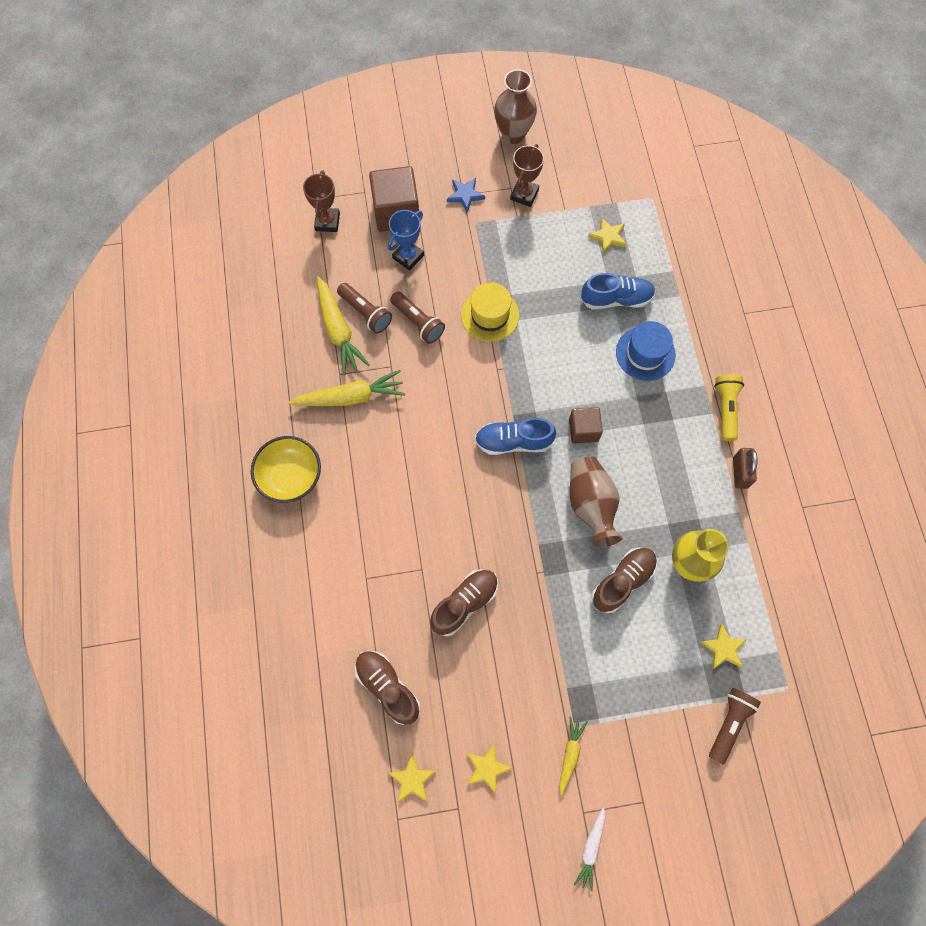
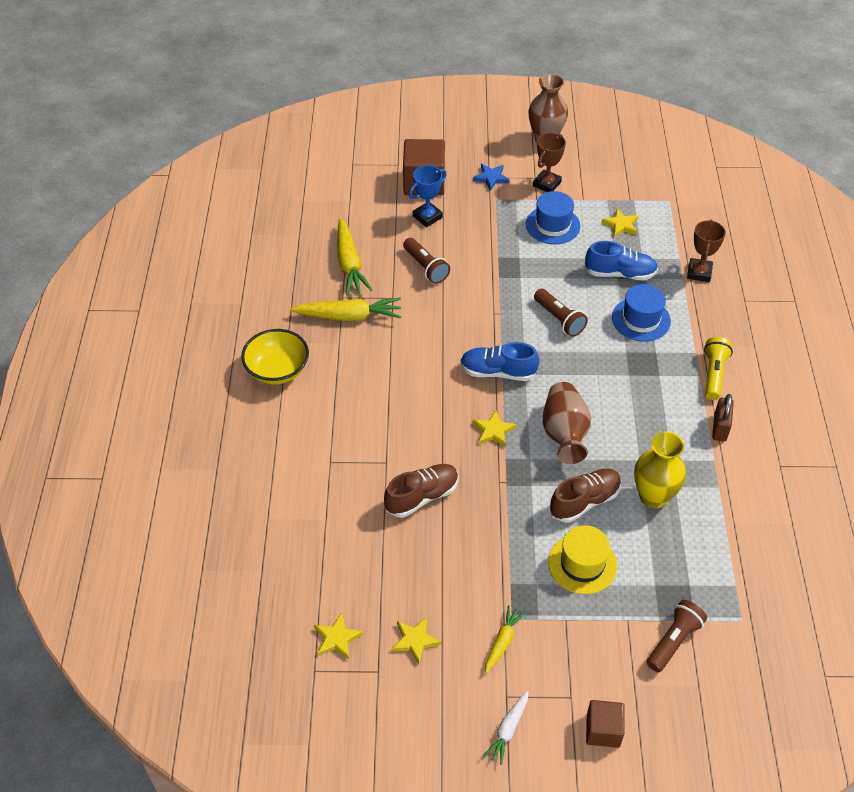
camera: 10 degrees right, 20 degrees down
brown trophy [303,171,340,232] -> brown trophy moved to [687,220,726,282]
brown flashlight [337,283,392,334] -> brown flashlight moved to [534,289,588,337]
brown shoe [355,650,420,725] -> none
yellow hat [461,282,519,342] -> yellow hat moved to [548,525,617,594]
brown cube [569,407,603,444] -> brown cube moved to [586,700,625,748]
yellow star [700,624,747,669] -> yellow star moved to [473,410,516,447]
none -> blue hat [526,191,580,244]

